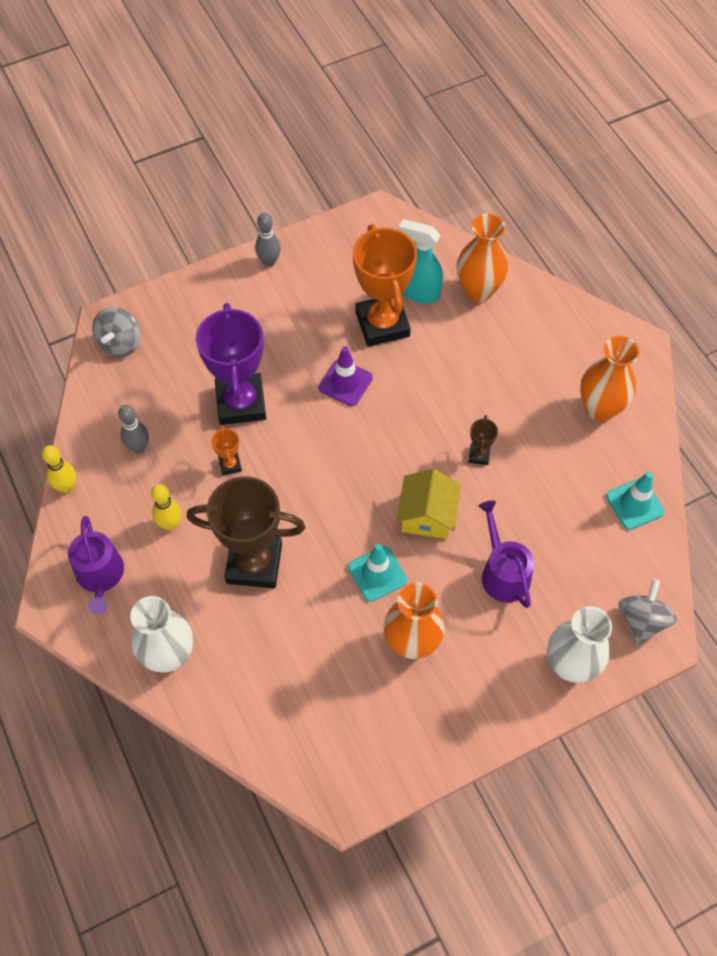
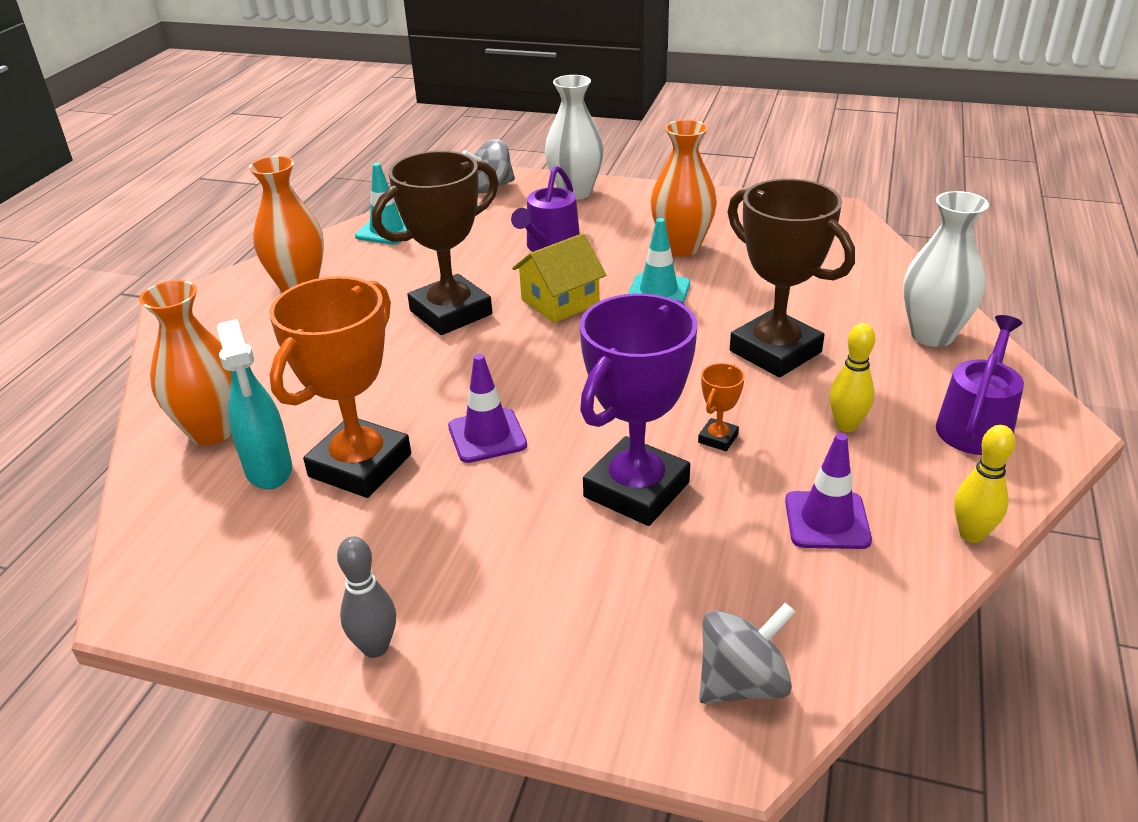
camera: 135 degrees left, 25 degrees down
grey bowling pin [118,405,149,454] -> purple traffic cone [785,433,872,549]
brown trophy [469,415,498,465] -> brown trophy [372,151,499,335], size x2.38

